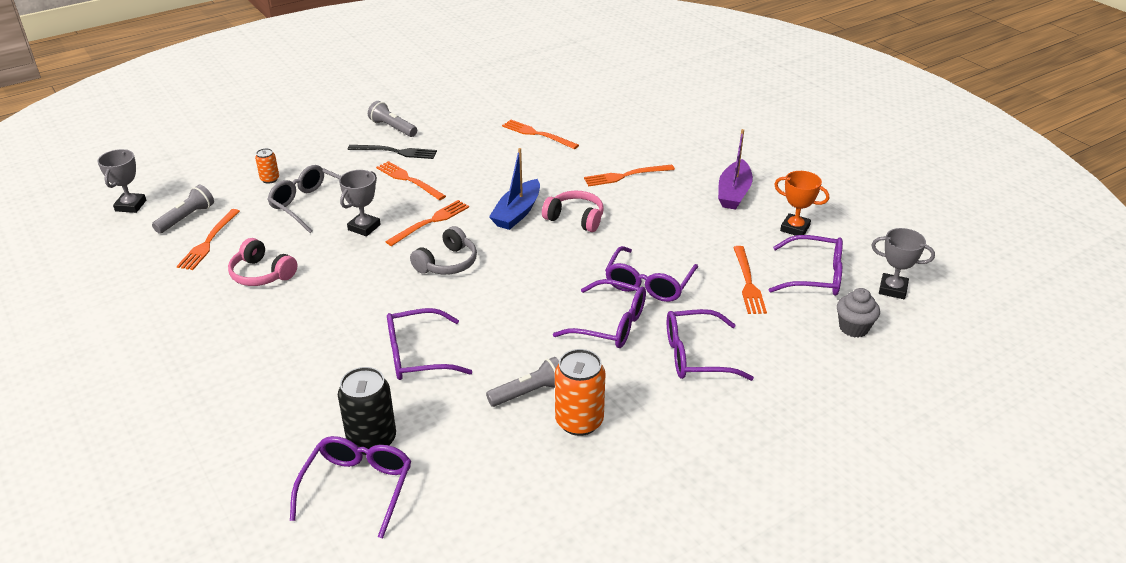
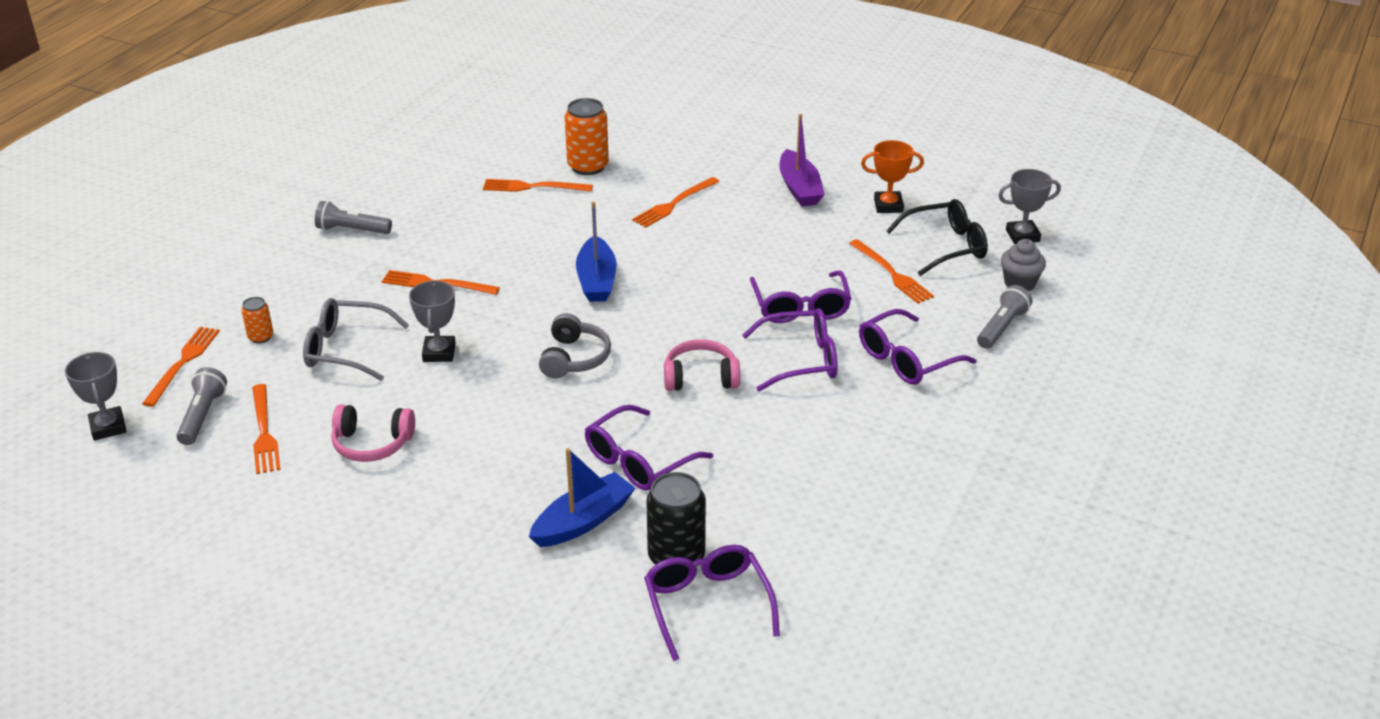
camera: 30 degrees left, 0 degrees up
black fork [348,145,437,159] -> none
orange fork [385,200,469,246] -> orange fork moved to [142,327,220,407]
grey flashlight [486,357,559,407] -> grey flashlight moved to [977,285,1032,349]
pink headphones [542,191,604,232] -> pink headphones moved to [664,339,740,391]
orange can [555,349,605,436] -> orange can moved to [565,98,609,175]
purple glasses [769,235,843,296] -> black glasses [886,199,988,276]
none -> blue boat [529,448,635,547]

